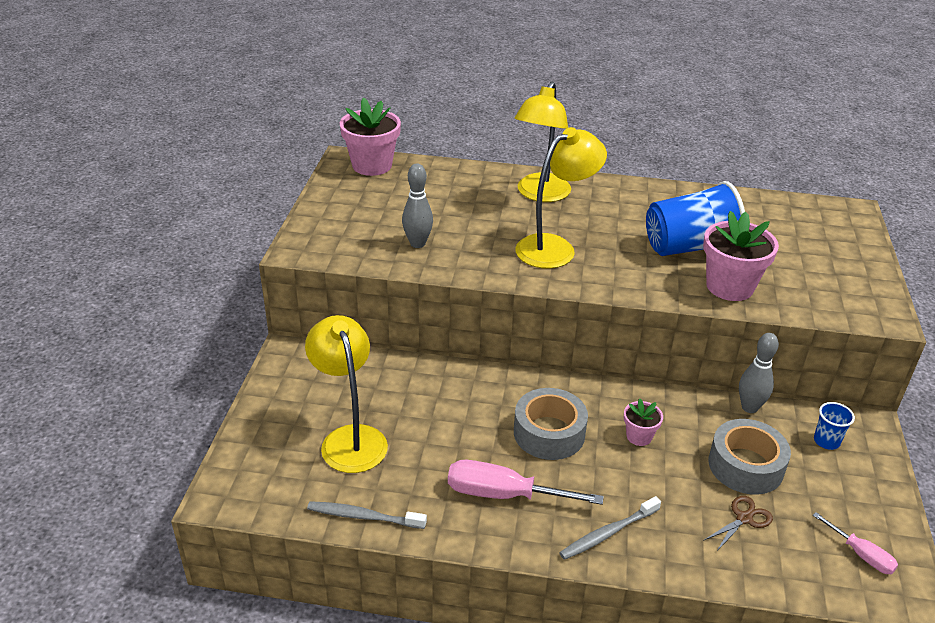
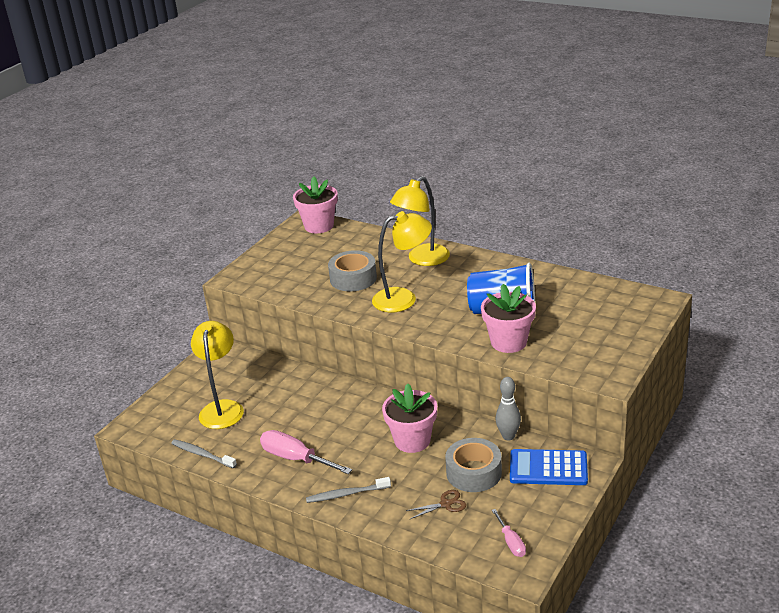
camera: 25 degrees right, 5 degrees down
grey bowling pin [402,164,433,248] -> none
grey tape [514,388,588,460] -> grey tape moved to [328,250,377,291]
pink flower pot [624,398,663,446] -> pink flower pot [382,383,437,453], size x1.91
blue cup [814,402,855,450] -> blue calculator [510,449,588,485]

